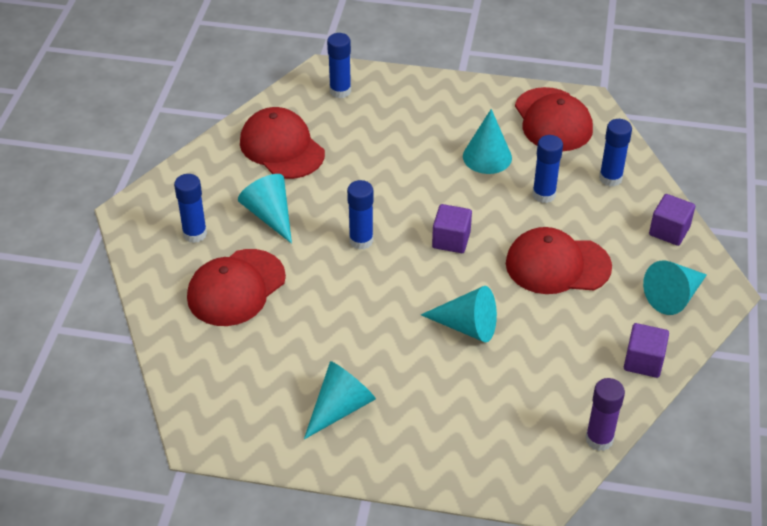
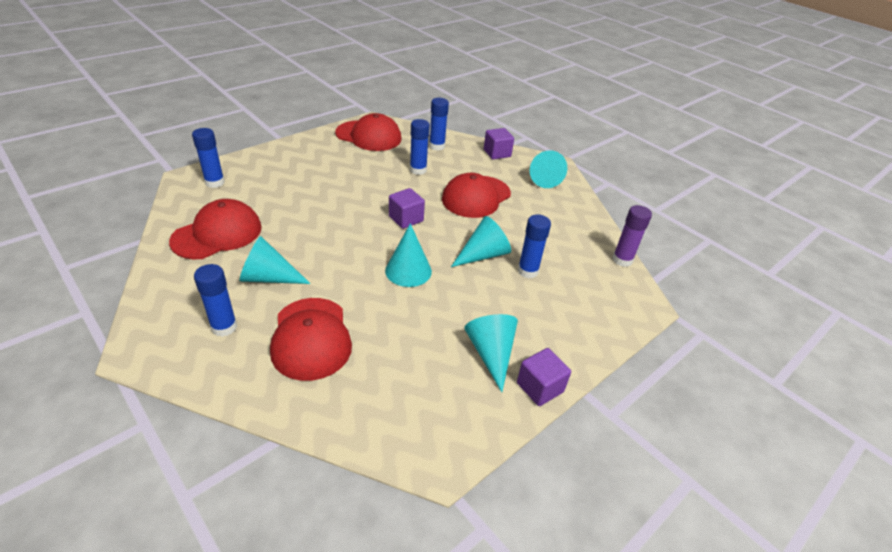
camera: 55 degrees left, 5 degrees down
red cap [240,107,325,179] -> red cap turned 135 degrees clockwise [169,199,262,259]
blue glue stick [347,180,374,250] -> blue glue stick moved to [518,214,551,278]
turquoise cone [463,109,512,174] -> turquoise cone moved to [385,223,432,287]
purple cube [624,323,669,378] -> purple cube moved to [517,348,571,406]

